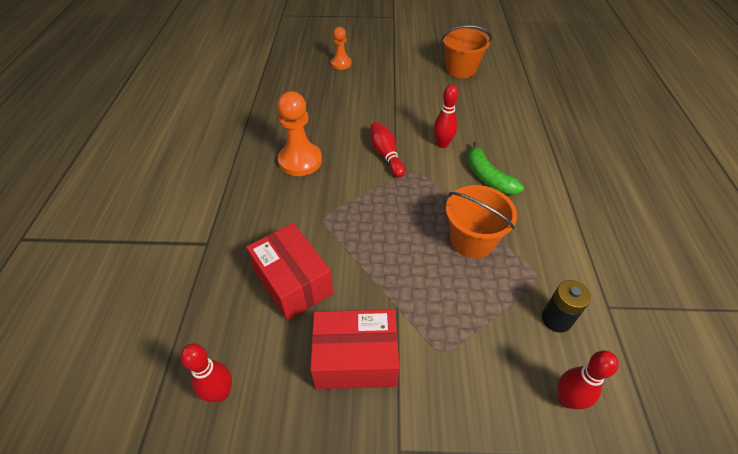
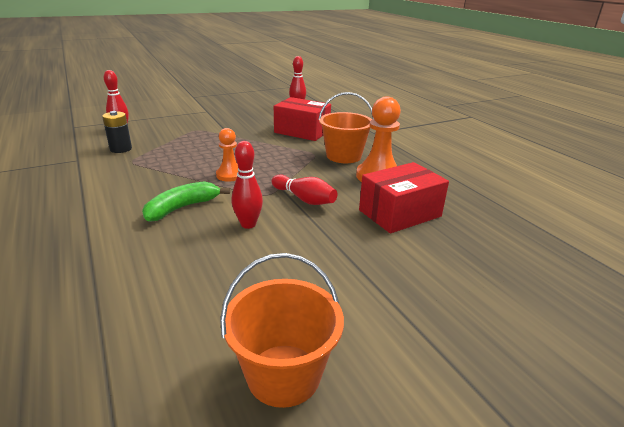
camera: 150 degrees right, 20 degrees down
red box [310,309,399,389] -> red box moved to [359,162,449,233]
orange pawn [331,27,352,70] -> orange pawn moved to [216,128,239,182]
orange bucket [446,185,517,258] -> orange bucket moved to [318,92,374,163]
green banana [468,141,524,194] -> green banana turned 75 degrees counterclockwise [142,181,230,222]

